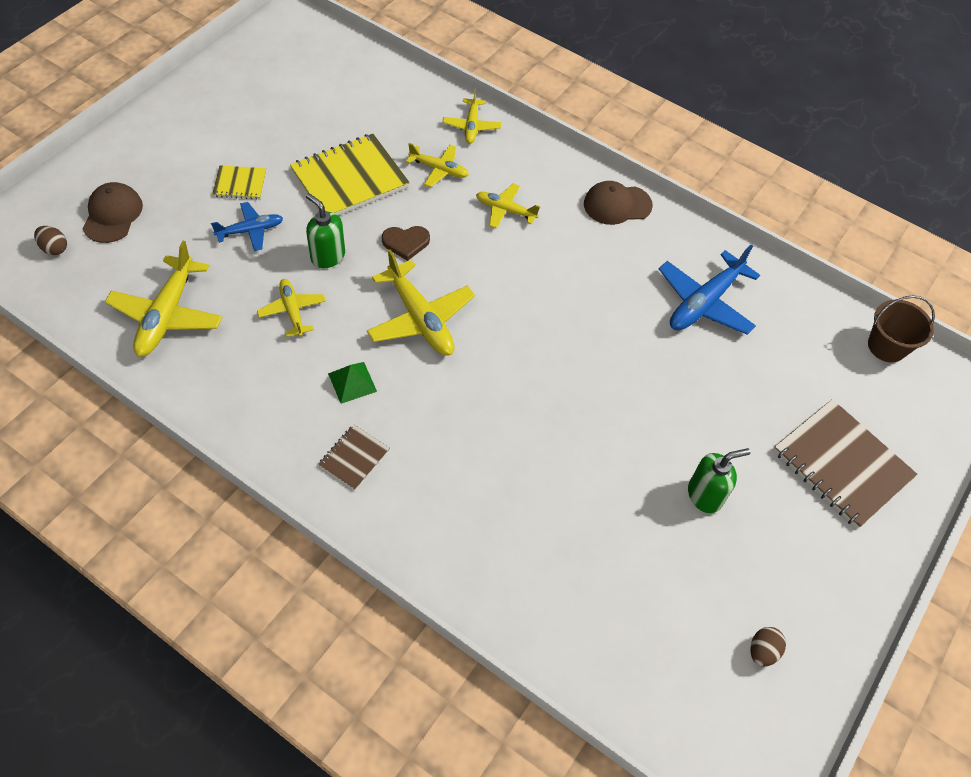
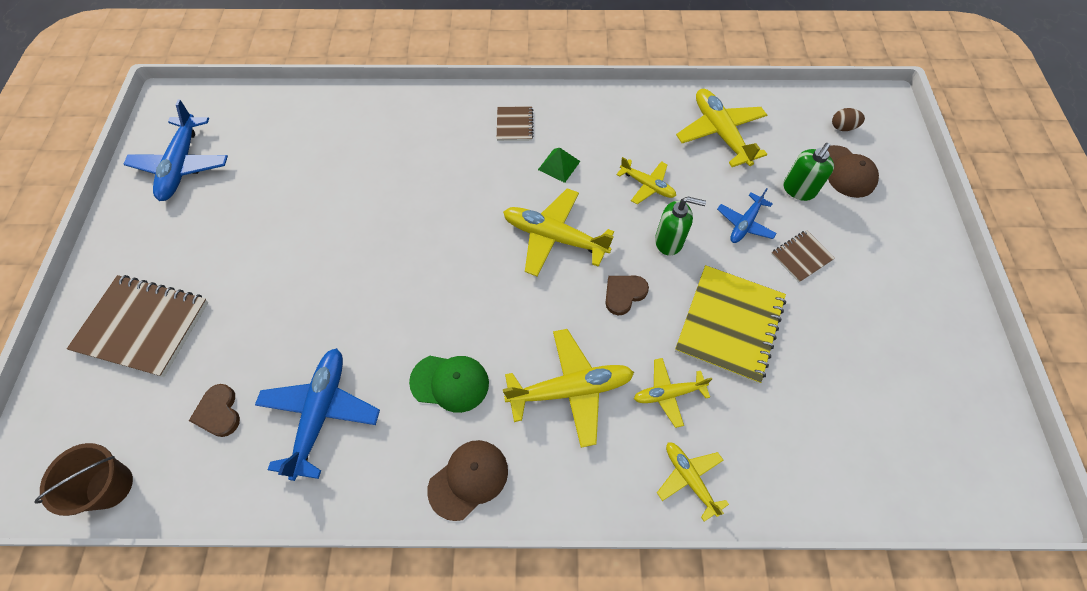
camera: 150 degrees right, 5 degrees up
yellow notebook [212,165,266,200] -> brown notebook [772,230,835,282]
yellow plane [476,183,540,229] -> yellow plane [503,329,634,448], size x1.70
green soap dispenser [688,448,750,513] -> green soap dispenser moved to [783,143,834,201]
brown egg [750,627,786,667] -> blue plane [123,99,228,201]
none -> brown heart [189,384,240,437]
none -> green cap [409,356,489,413]

